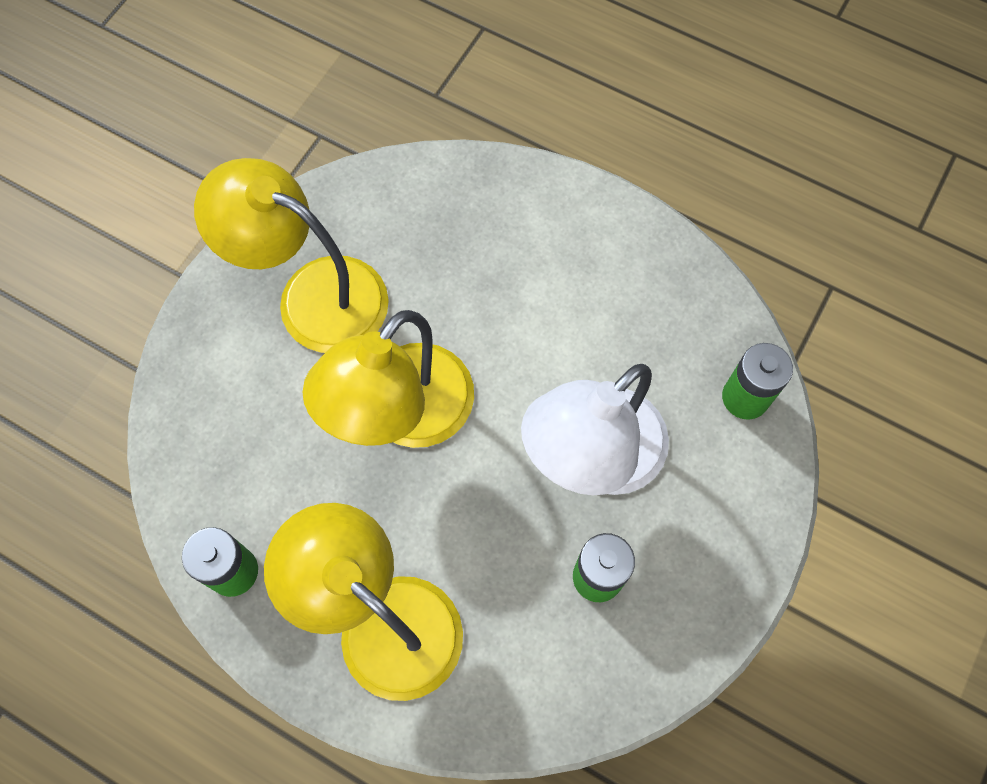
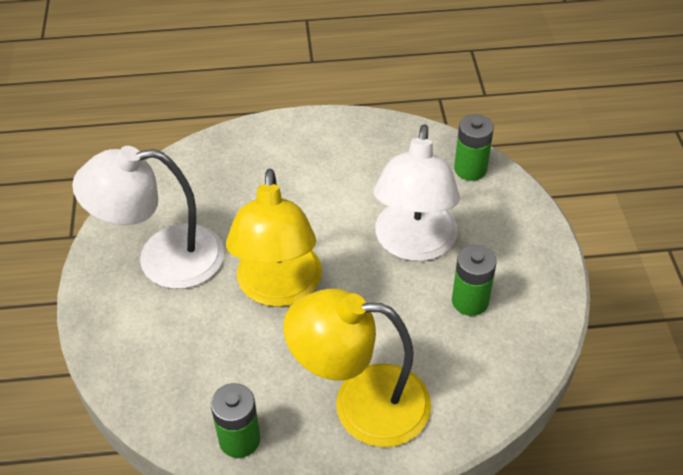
camera: 35 degrees left, 20 degrees down
yellow lamp [194,158,389,353] -> white lamp [72,146,224,289]

